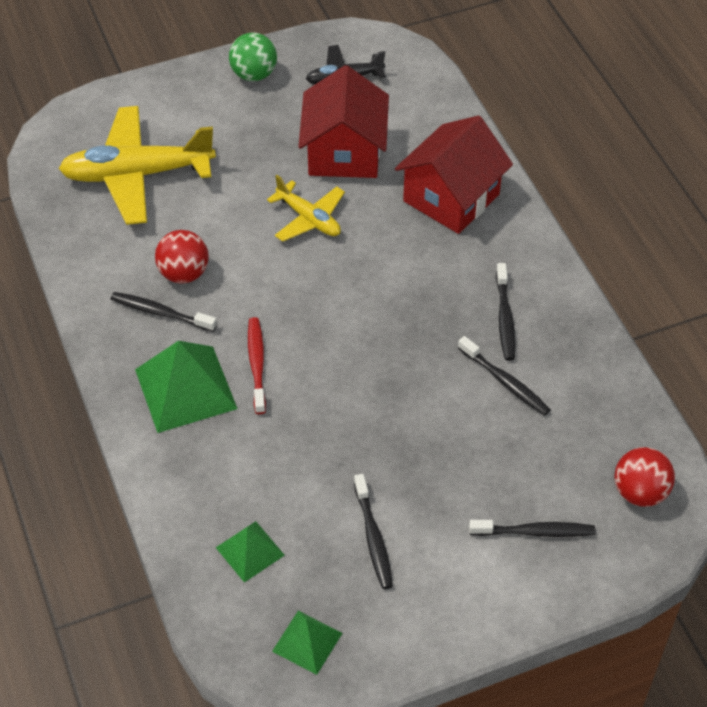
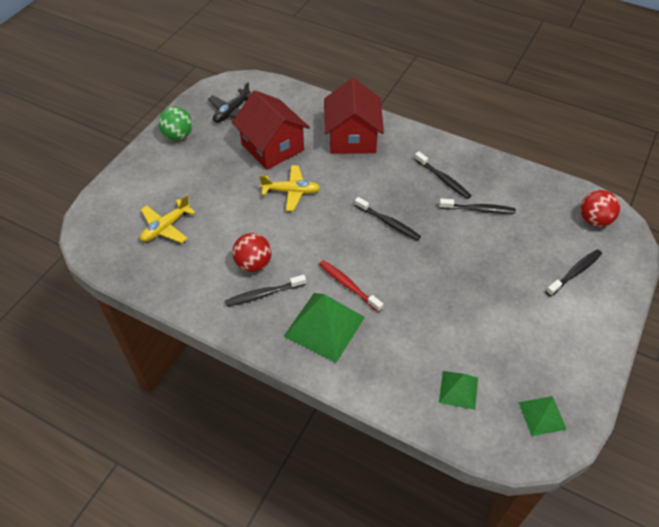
camera: 40 degrees left, 0 degrees up
yellow plane [59,106,216,225] -> yellow plane [140,195,195,243], size x0.55
black toothbrush [354,474,393,589] -> black toothbrush moved to [354,197,421,241]

